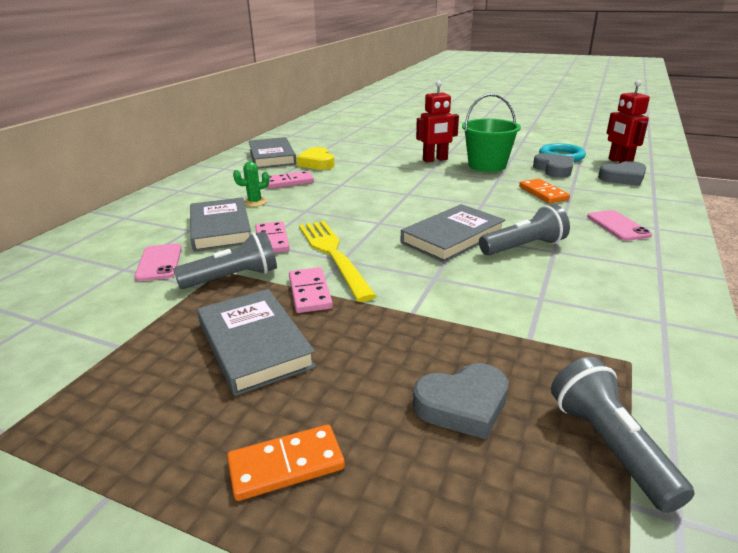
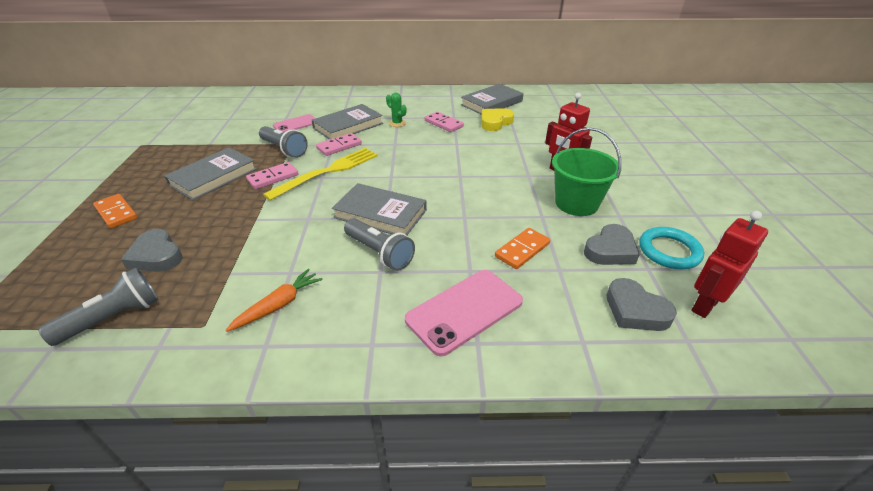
camera: 65 degrees right, 10 degrees up
pink phone [587,210,652,241] -> pink phone [405,270,523,356], size x1.61
none -> orange carrot [226,269,323,332]

